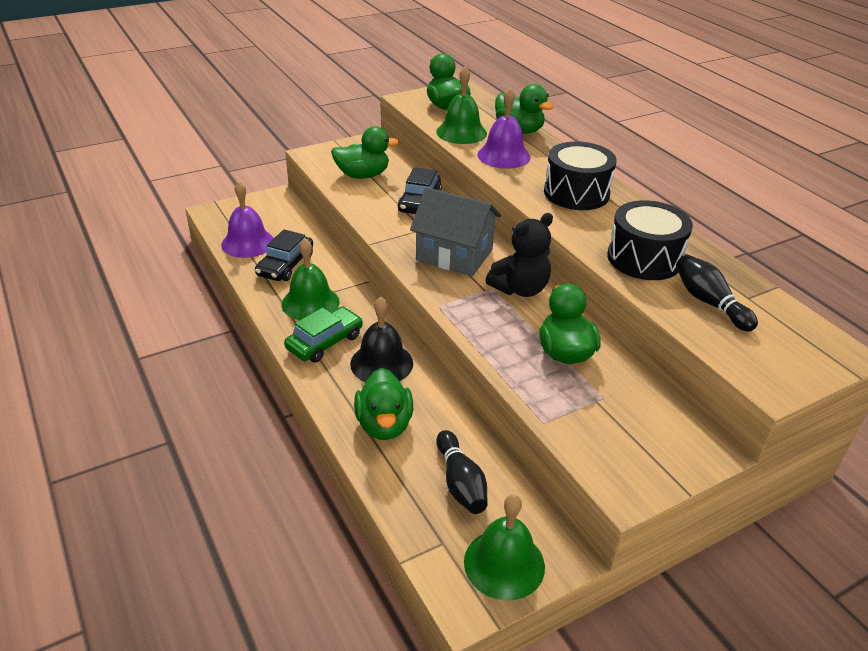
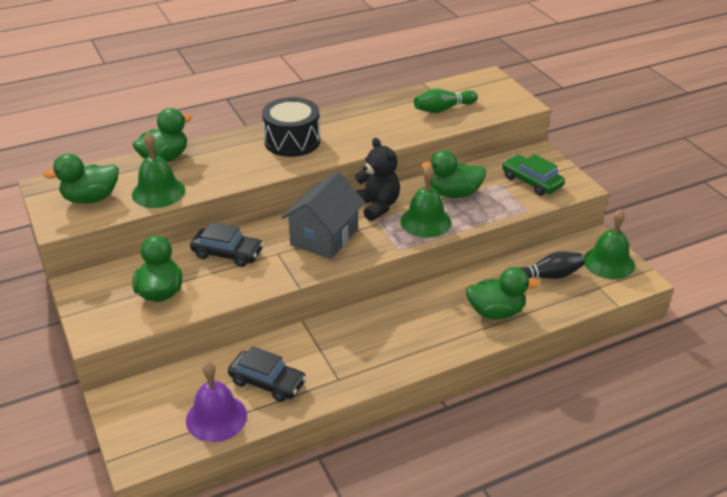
camera: 85 degrees left, 0 degrees up
green bell [281,239,340,320] -> green bell moved to [400,165,451,238]
green car [284,306,363,363] -> green car moved to [502,154,565,196]
black bell [350,297,413,382] -> none
purple bell [477,88,531,169] -> none
black drum [607,200,693,280] -> none
black bowling pin [676,255,758,332] -> green bowling pin [414,89,478,113]

